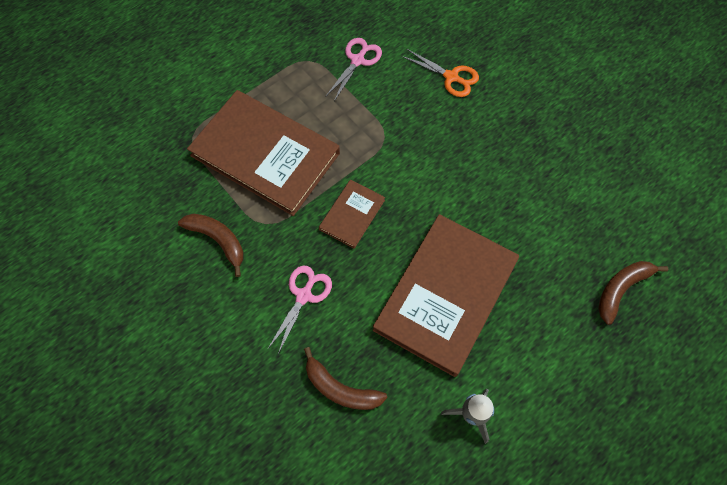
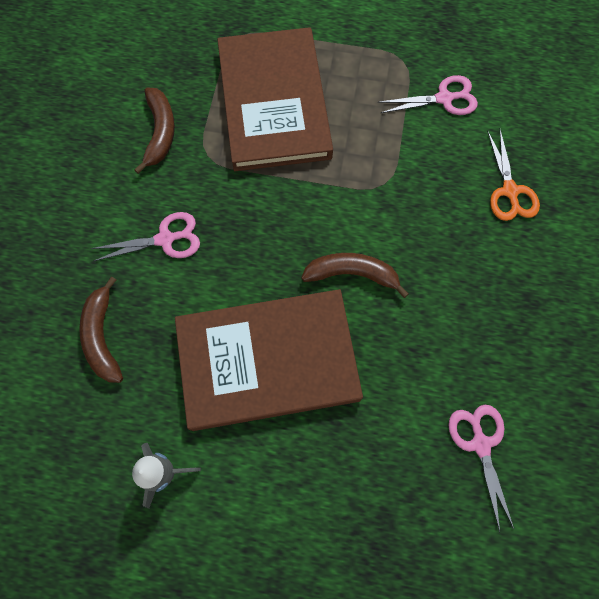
camera: 50 degrees right, 5 degrees up
brown book [319,179,385,249] -> none
brown banana [598,261,668,325] -> brown banana moved to [301,253,409,298]
none -> pink scissors [448,405,514,532]

